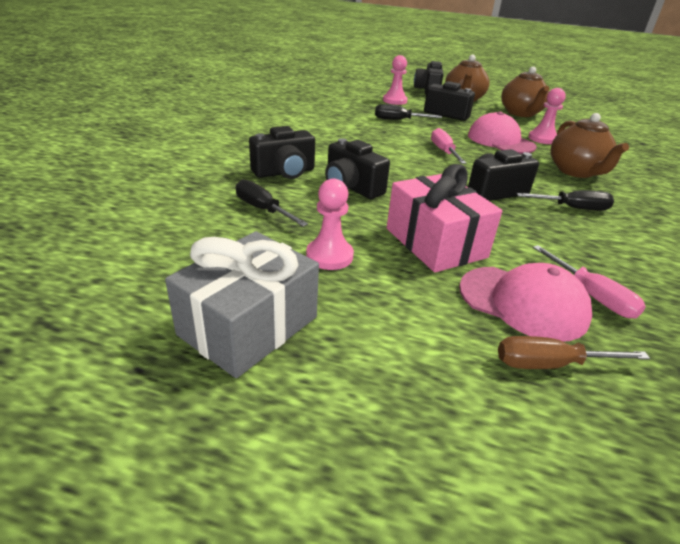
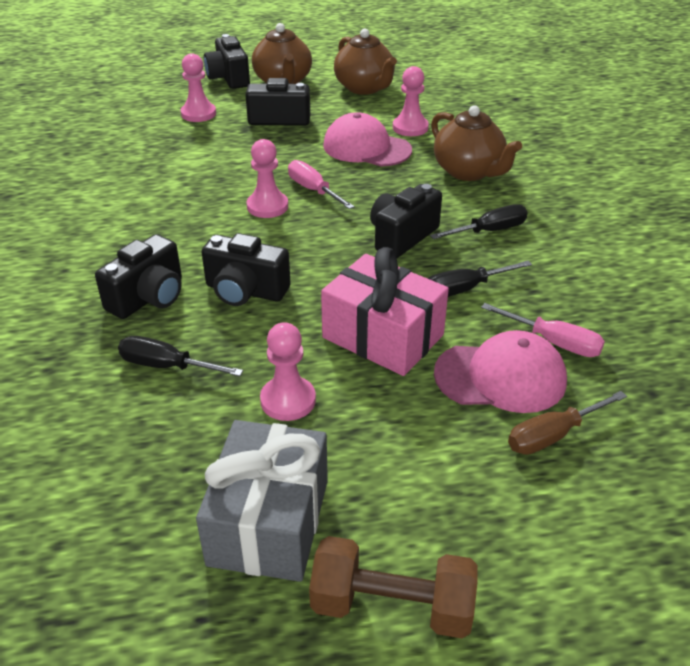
camera: 25 degrees left, 5 degrees up
black screwdriver [375,104,442,120] -> black screwdriver moved to [428,261,532,297]
none -> pink pawn [247,139,288,218]
none -> brown dumbbell [309,536,478,638]

